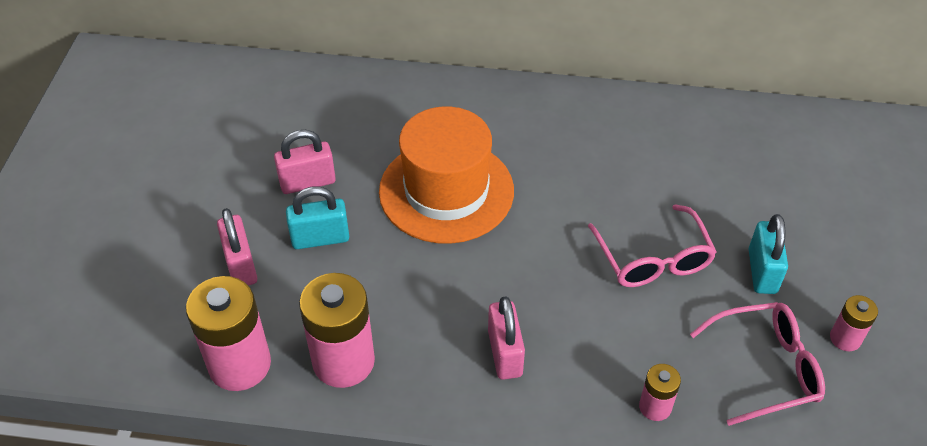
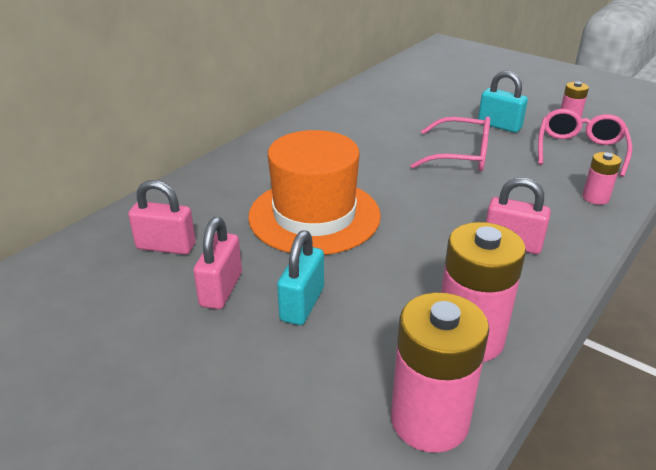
camera: 60 degrees left, 15 degrees down
pink padlock [217,208,257,286] -> pink padlock moved to [128,180,196,255]

